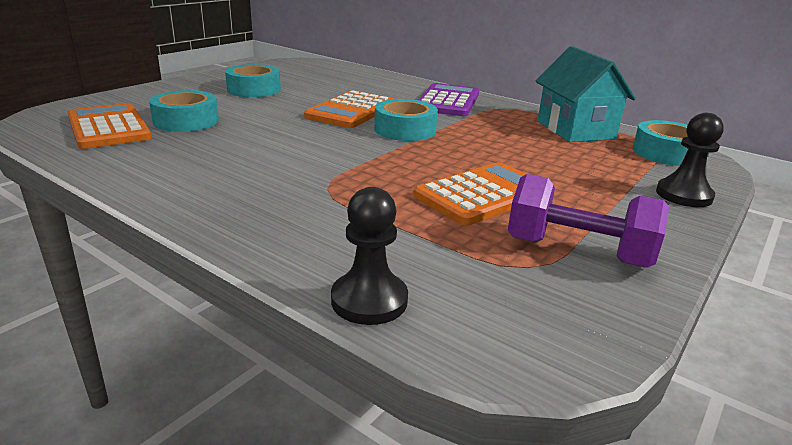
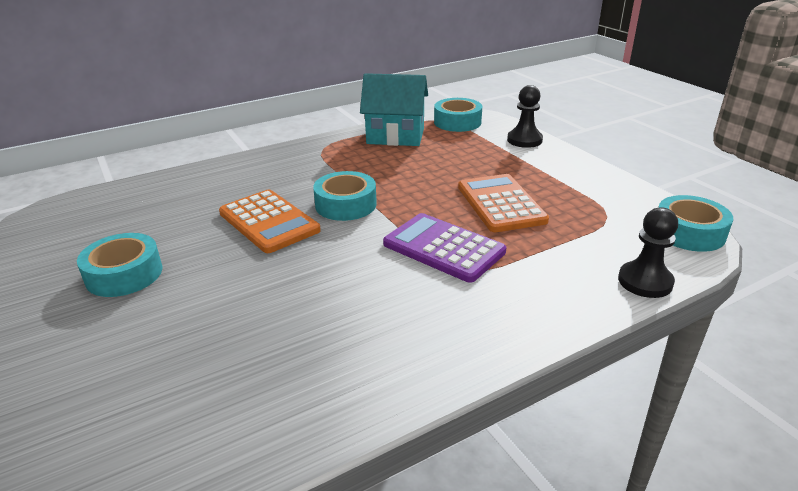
camera: 65 degrees left, 5 degrees up
orange calculator [67,103,152,149] -> none
turquoise tape [149,90,219,132] -> turquoise tape moved to [658,195,733,252]
purple calculator [418,83,479,116] -> purple calculator moved to [383,213,506,283]
purple dumbbell [508,174,669,267] -> none

